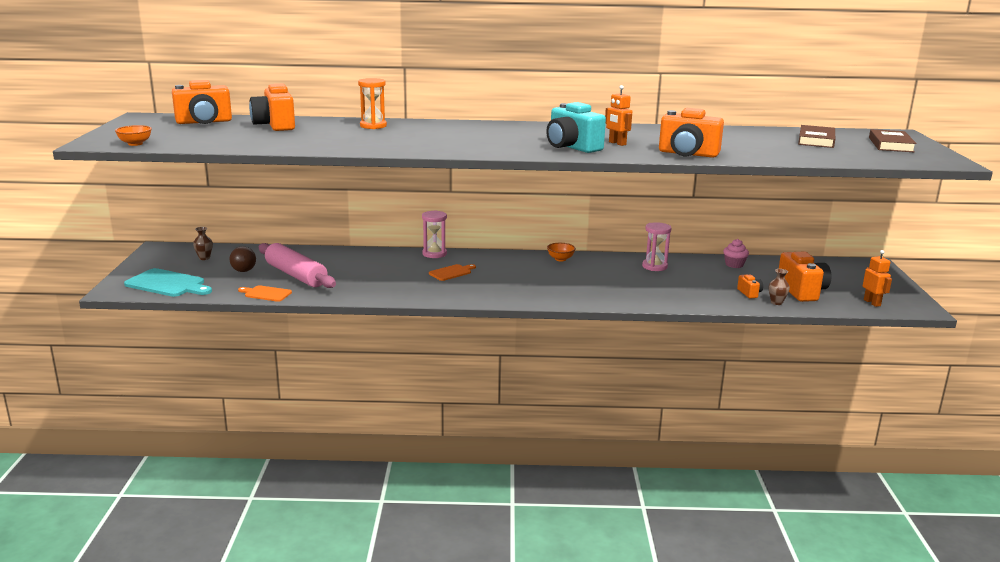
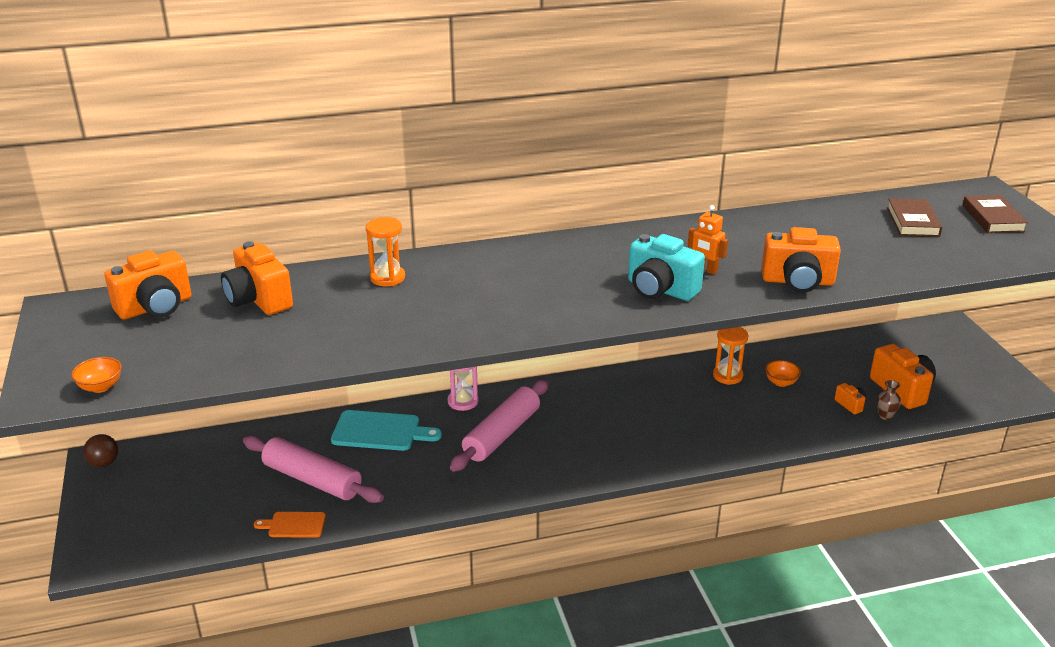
camera: 15 degrees left, 10 degrees up
turquoise cutting board [124,268,212,297] -> turquoise cutting board moved to [331,410,442,451]
brown vase [193,227,213,260] -> none
brown ball [229,246,256,272] -> brown ball moved to [83,434,119,467]
orange cutting board [429,264,476,281] -> pink rolling pin [450,379,549,472]
orange bowl [547,243,576,261] -> orange bowl moved to [765,360,801,387]
pink hourglass [642,222,671,271] -> orange hourglass [713,327,749,385]
pink cupcake [723,239,749,268] -> none
orange robot [863,250,892,307] -> none

